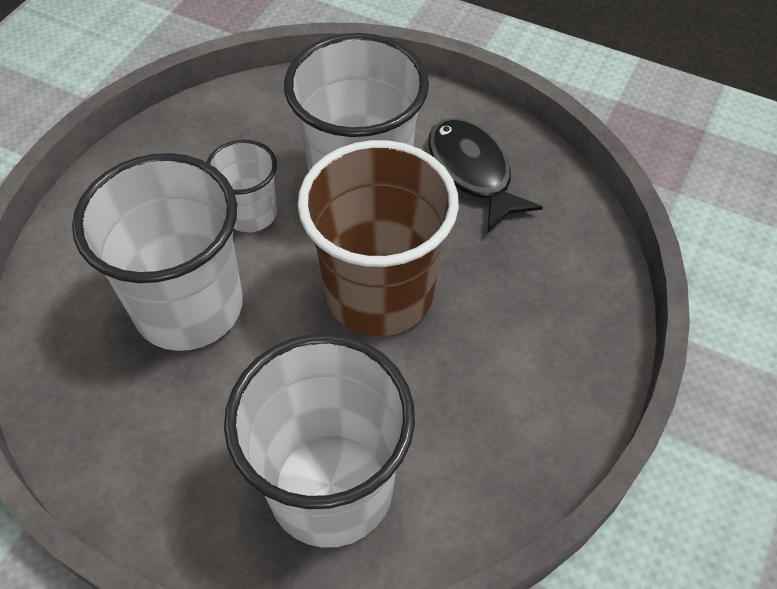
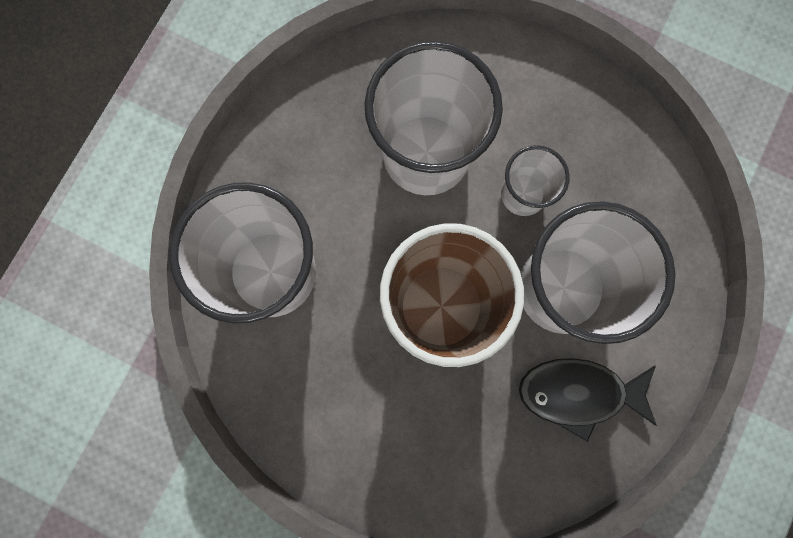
camera: 90 degrees right, 25 degrees up
black fish [428,118,543,233] -> black fish turned 150 degrees counterclockwise [519,358,657,442]

